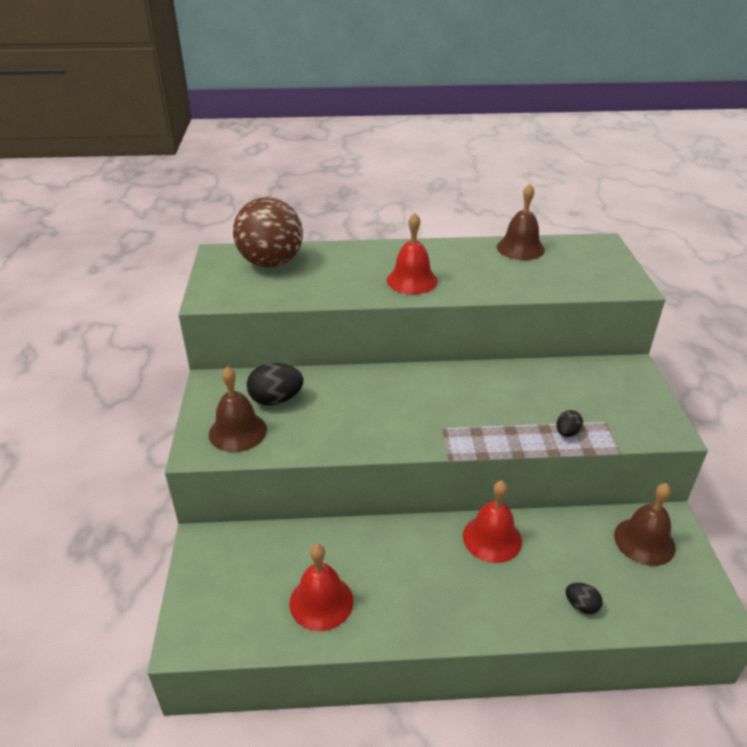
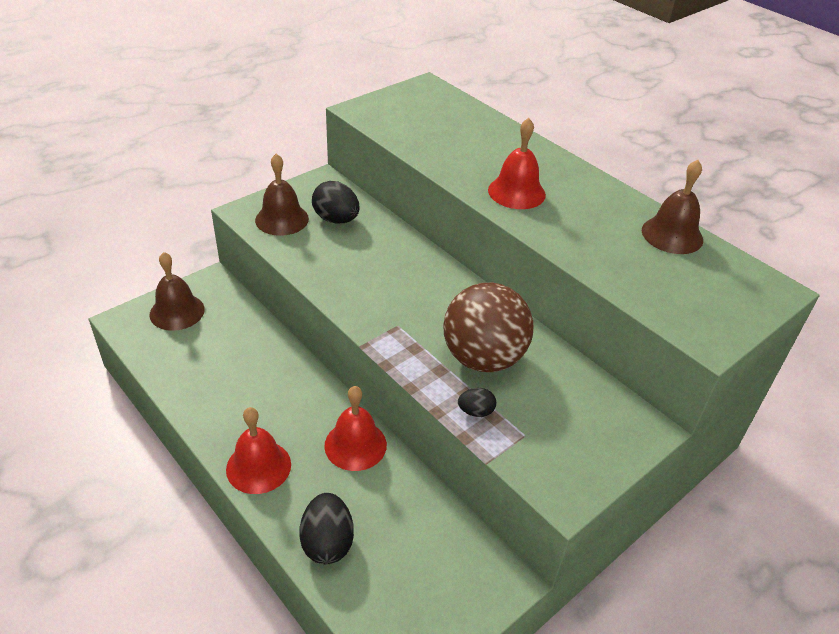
camera: 50 degrees right, 5 degrees up
brown ball [233,197,303,268] -> brown ball moved to [443,282,534,372]
red bell [289,544,353,631] -> red bell moved to [226,407,291,494]
black egg [566,583,602,614] -> black egg [299,493,354,564], size x1.80
brown bell [614,483,676,566] -> brown bell moved to [149,252,205,331]

